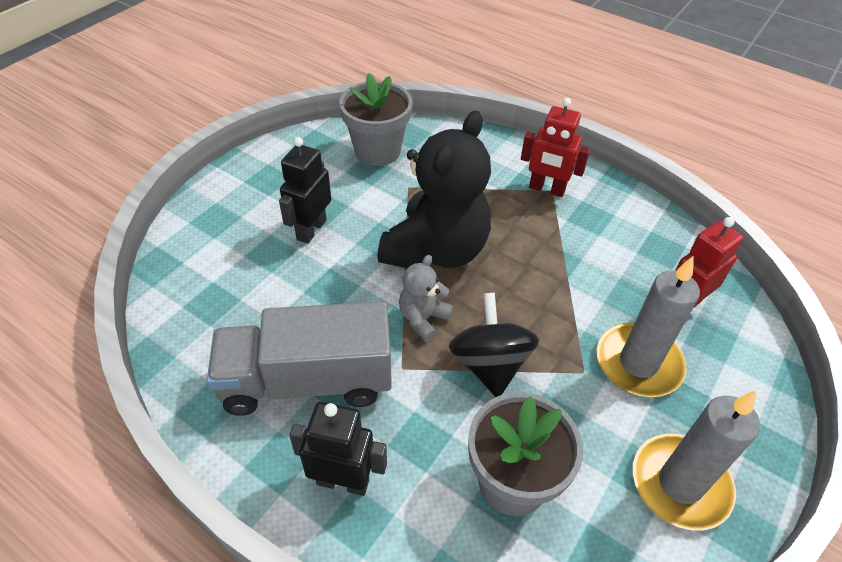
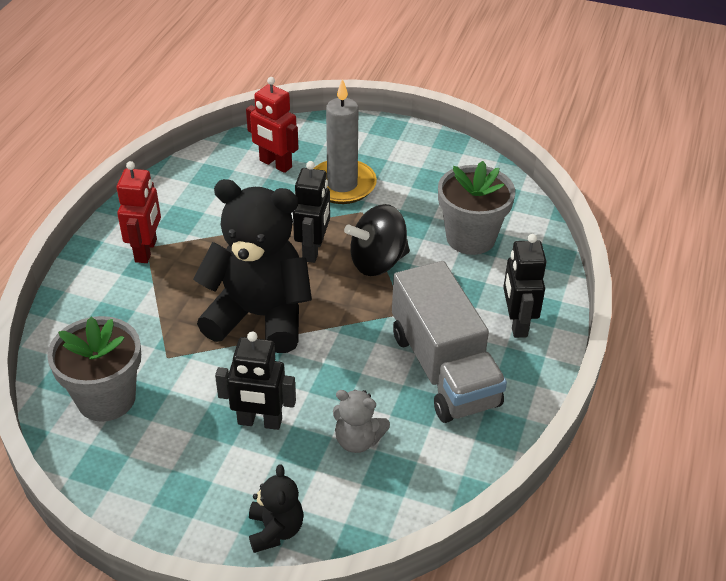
camera: 105 degrees left, 5 degrees down
grey teddy bear [399,255,454,342] -> grey teddy bear moved to [333,390,390,453]
grey candle [633,390,760,531] -> none
none -> black teddy bear [249,464,304,553]
none -> black robot [293,161,330,263]

